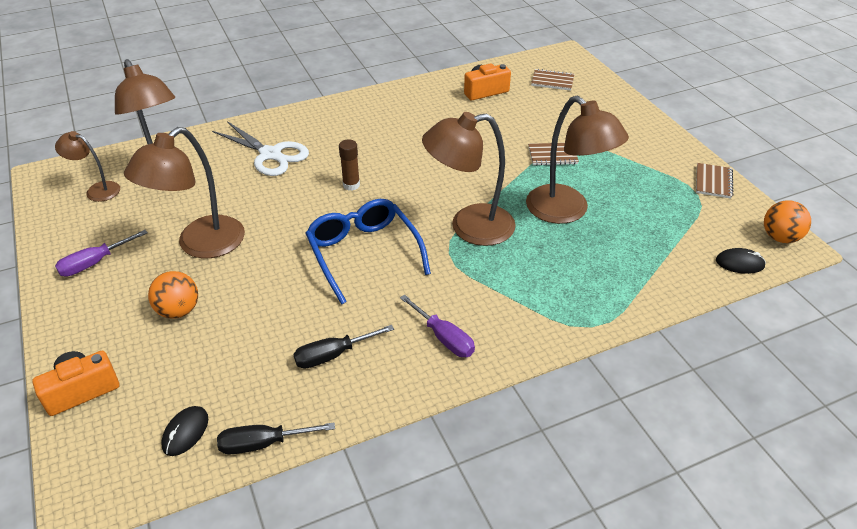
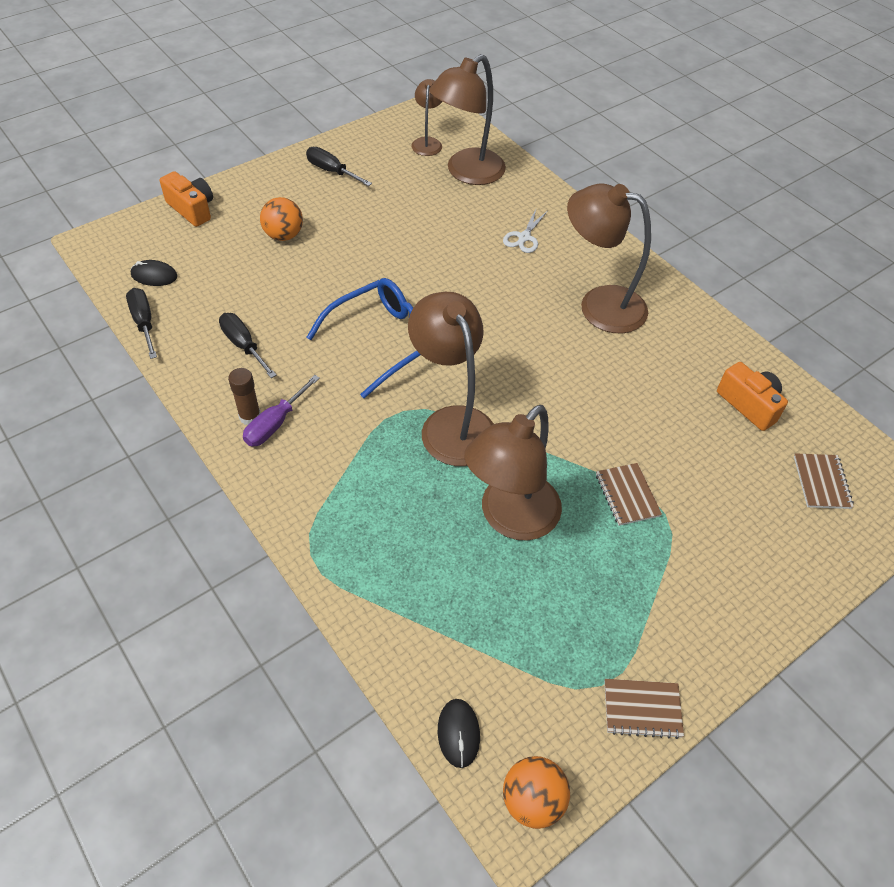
camera: 75 degrees right, 10 degrees up
purple screwdriver [55,230,148,277] -> black screwdriver [306,147,372,186]
brown lamp [124,127,245,258] -> brown lamp moved to [567,183,651,333]
white scissors [212,121,309,176] -> white scissors [503,209,548,253], size x0.56
brown glue stick [339,139,360,191] -> brown glue stick moved to [228,368,261,425]

